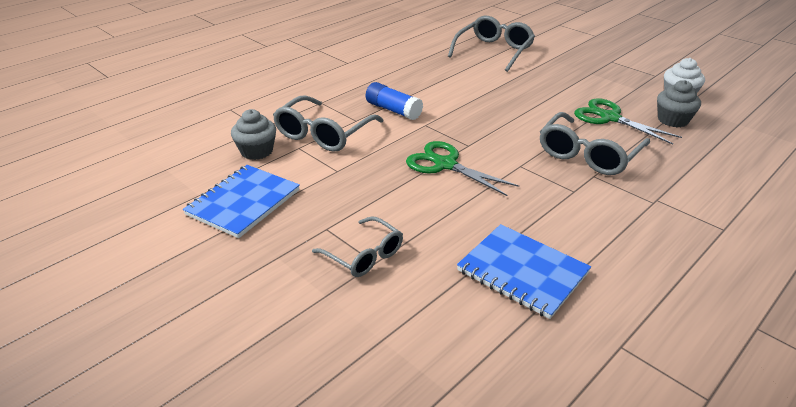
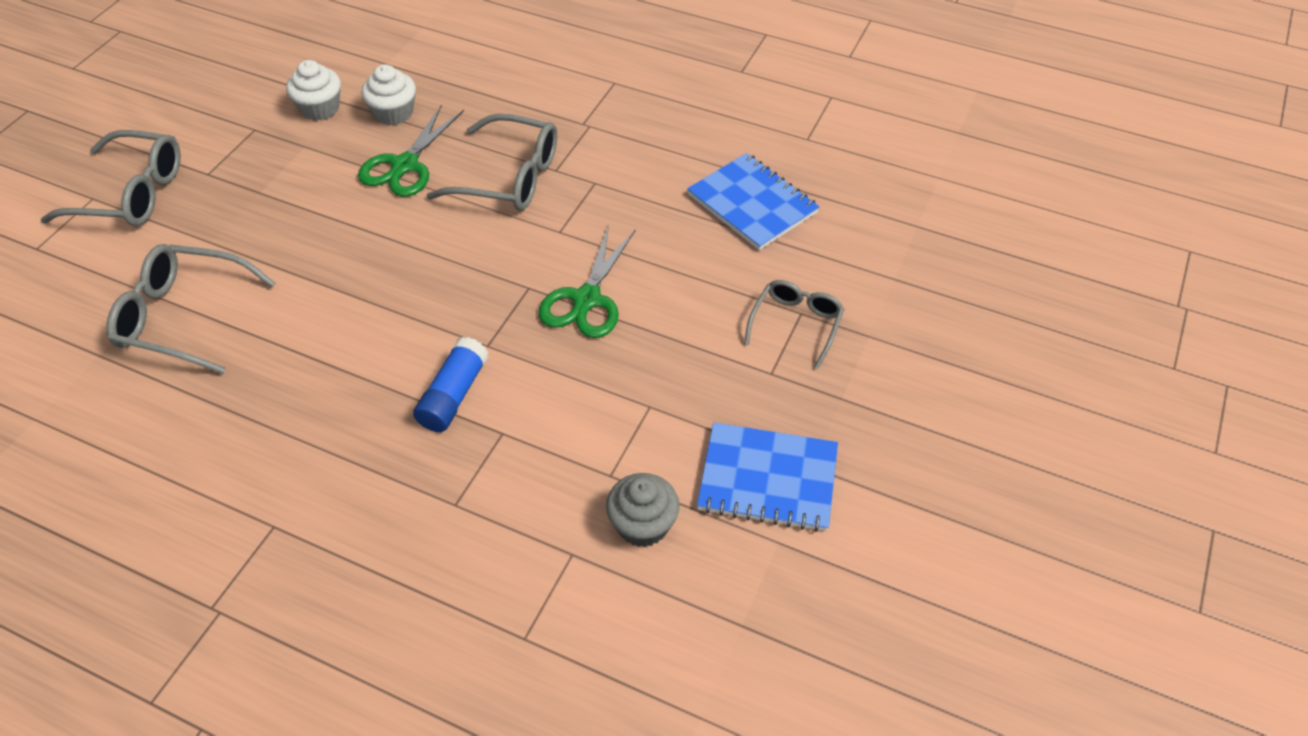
camera: 110 degrees left, 15 degrees up
grey glasses [273,96,383,152] -> grey glasses moved to [40,130,181,226]
blue notebook [457,224,591,319] -> blue notebook turned 60 degrees counterclockwise [687,153,820,250]
grey cupcake [657,80,701,127] -> white cupcake [362,64,416,125]

